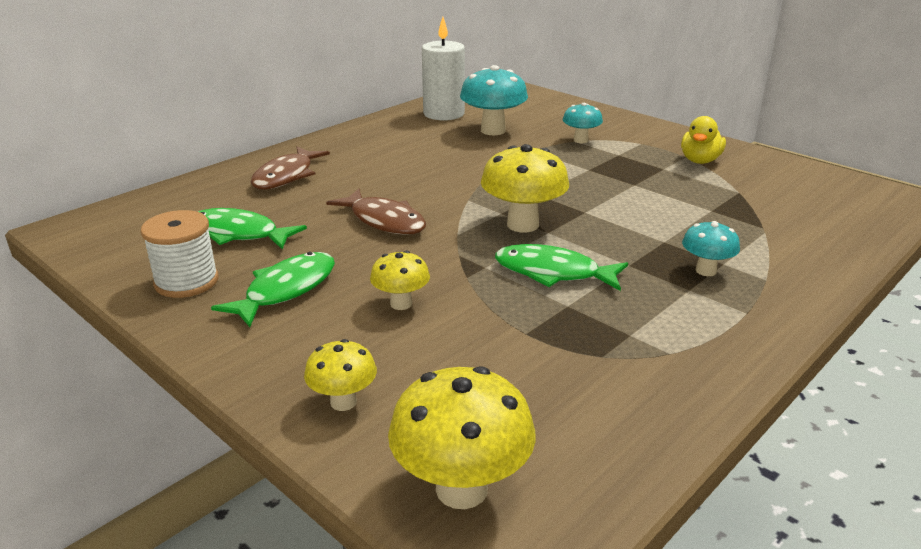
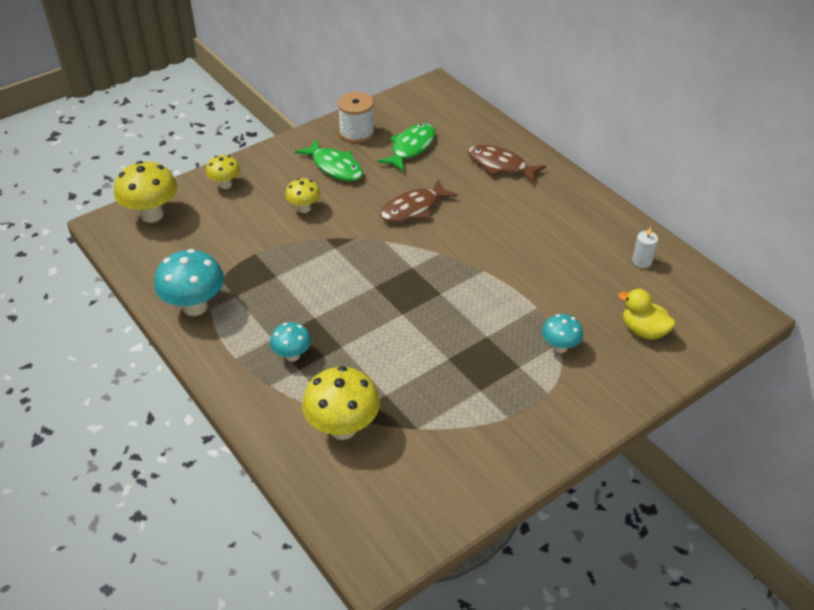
camera: 100 degrees right, 15 degrees up
white candle [422,17,465,120] -> white candle [632,227,658,268], size x0.48
turquoise mushroom [460,65,528,135] -> turquoise mushroom moved to [154,249,224,316]
yellow mushroom [481,144,569,232] -> yellow mushroom moved to [302,366,380,440]
green fish [495,244,628,291] -> none
yellow duck [681,116,726,164] -> yellow duck moved to [618,289,676,340]

